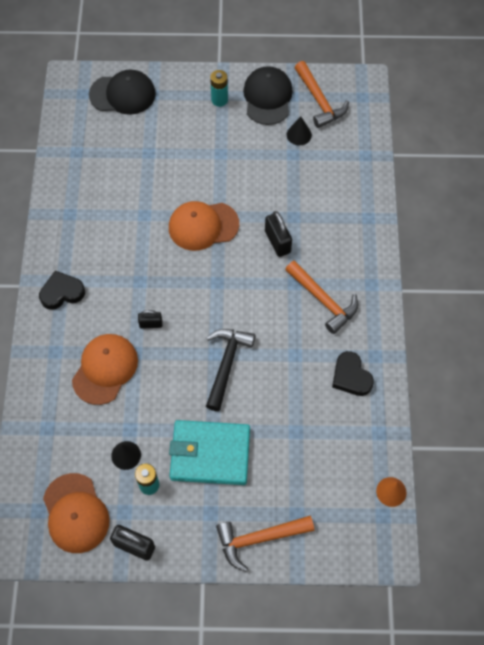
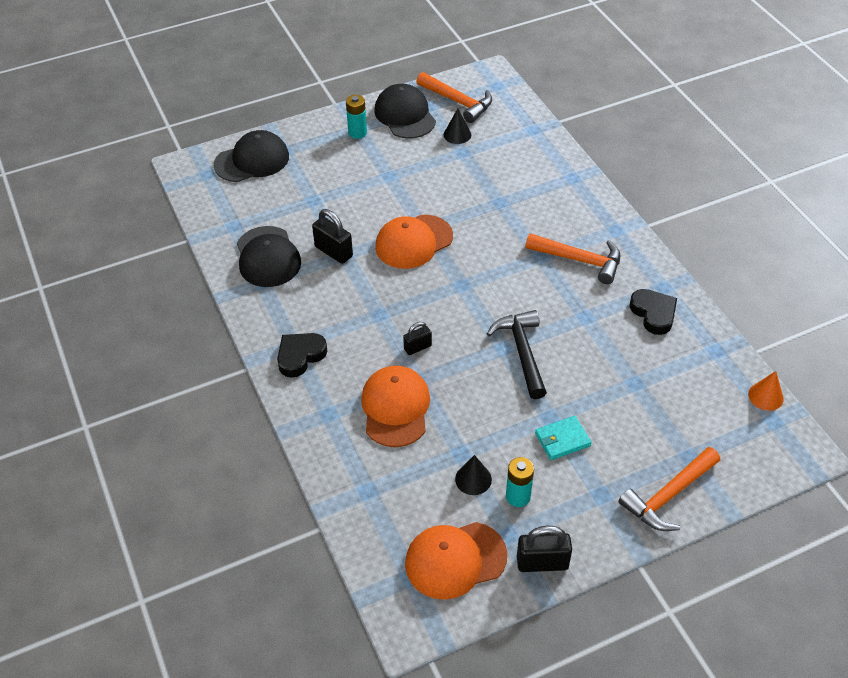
camera: 25 degrees left, 15 degrees down
orange cap [43,473,110,553] -> orange cap turned 120 degrees clockwise [405,522,507,600]
turquoise wallet [169,420,250,485] -> turquoise wallet [535,416,592,460], size x0.50
black padlock [265,211,292,257] -> black padlock moved to [312,209,353,264]
black heart [332,351,374,396] -> black heart turned 150 degrees counterclockwise [630,289,677,335]
none -> black cap [237,226,301,287]

